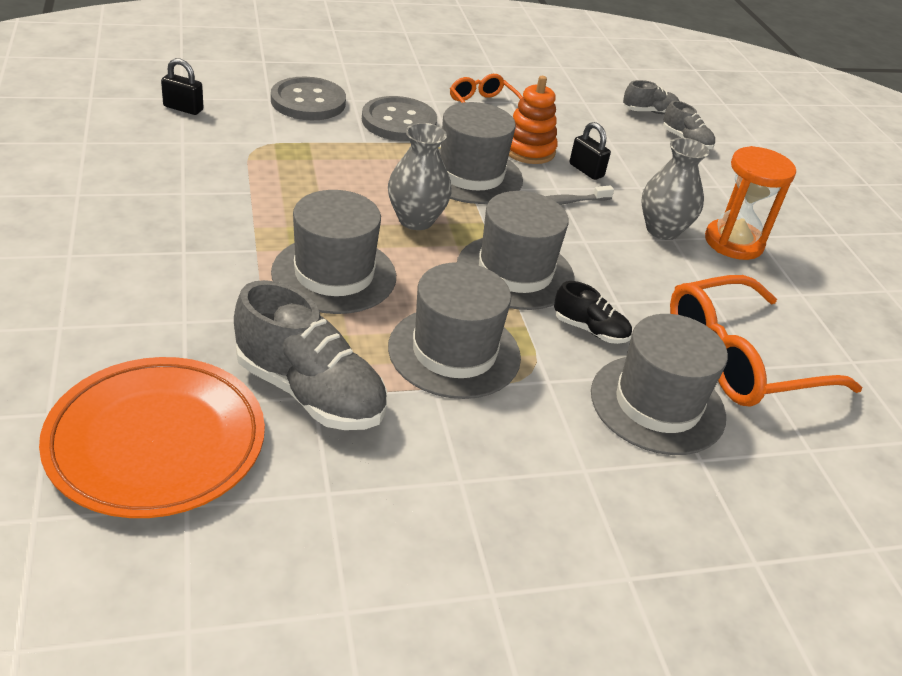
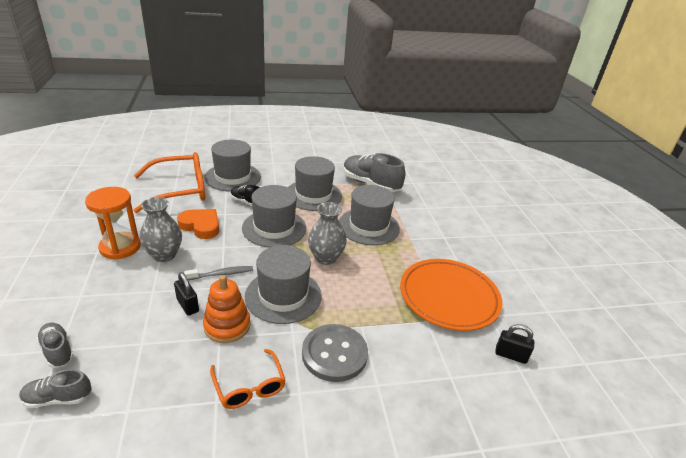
camera: 175 degrees left, 5 degrees down
orange plate [39,357,265,518] -> orange plate moved to [400,259,502,331]
grey button [271,77,346,120] -> none
none -> orange heart [177,209,219,239]

